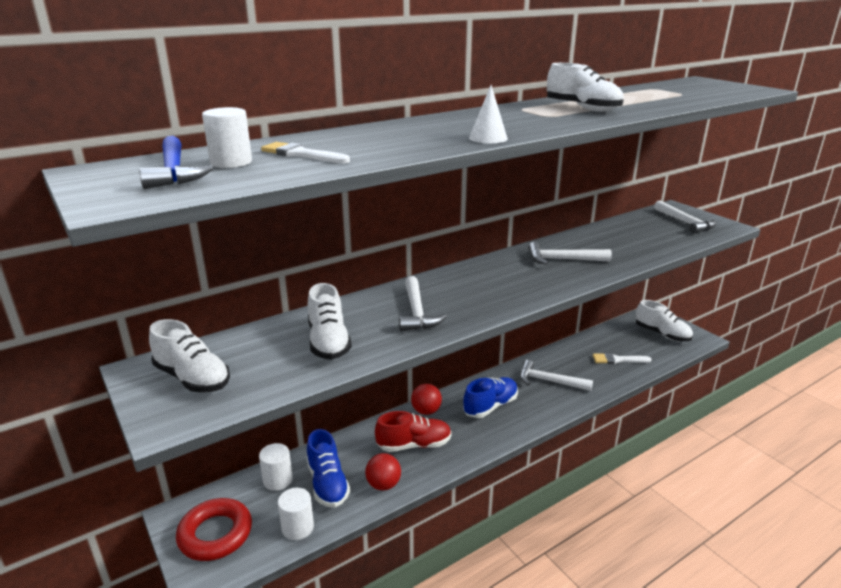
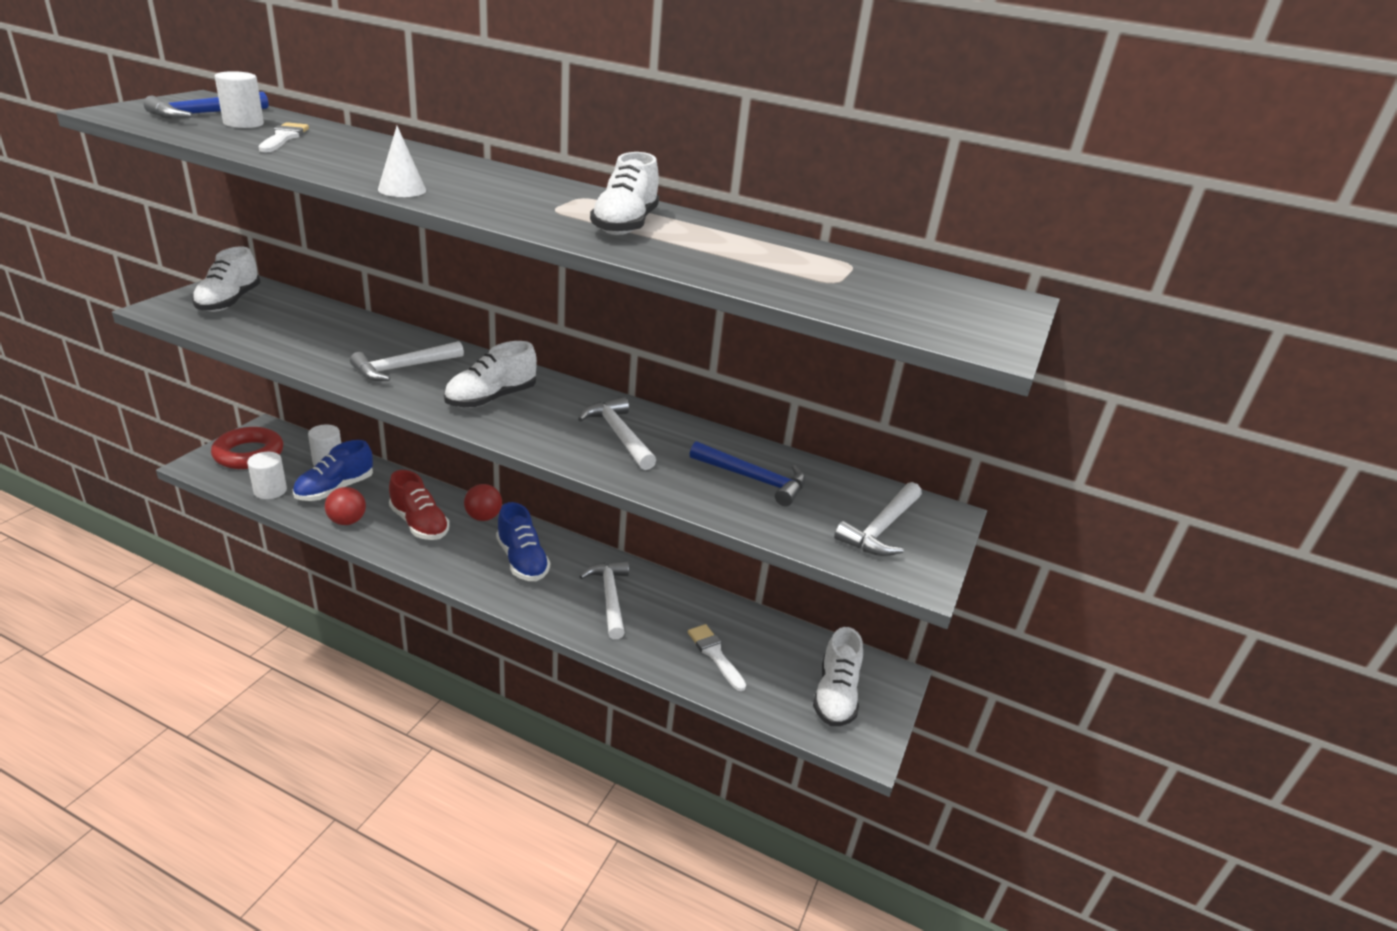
camera: 55 degrees right, 5 degrees up
white shoe [308,283,352,360] -> white shoe moved to [444,341,537,408]
blue shoe [463,377,518,418] -> blue shoe turned 45 degrees clockwise [496,502,550,581]
none -> blue hammer [690,441,806,506]

